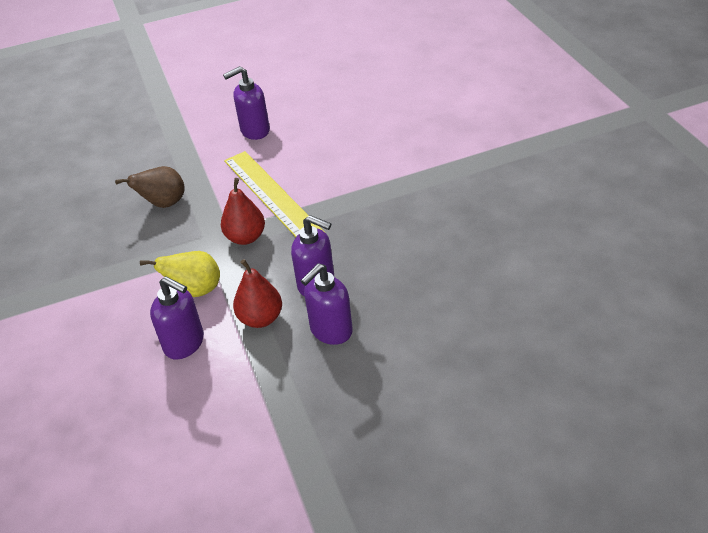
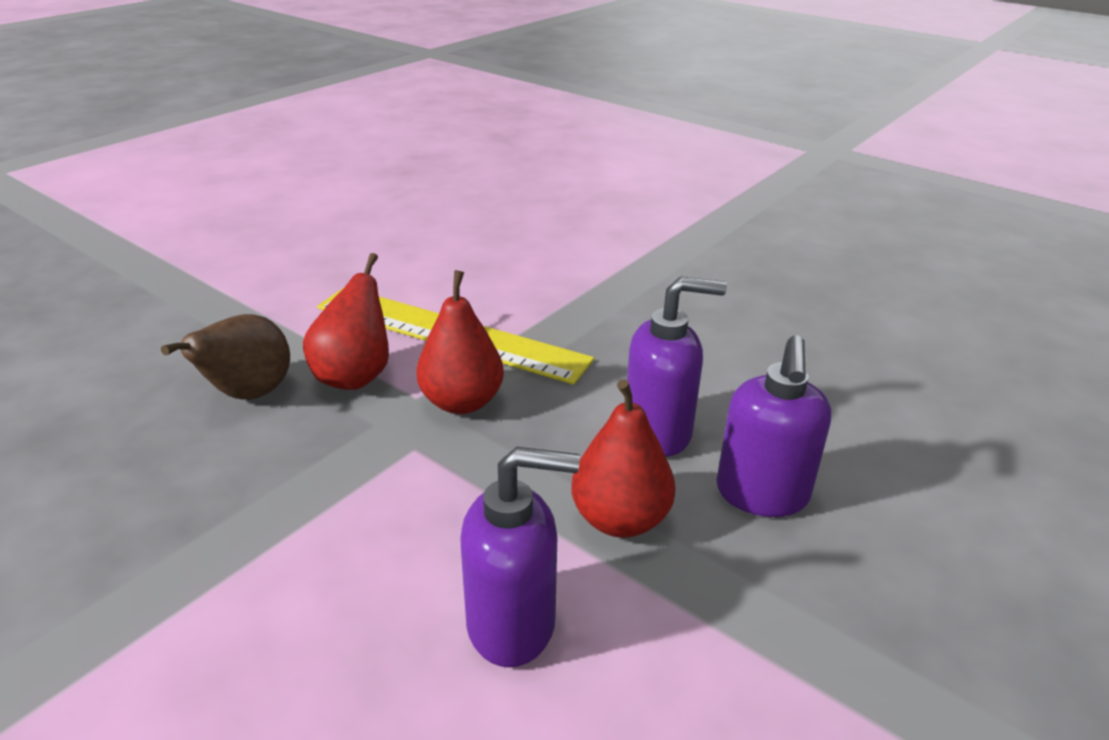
camera: 35 degrees left, 10 degrees down
yellow pear [140,251,220,297] -> none
purple soap dispenser [223,66,270,140] -> none
none -> red pear [303,253,389,390]

